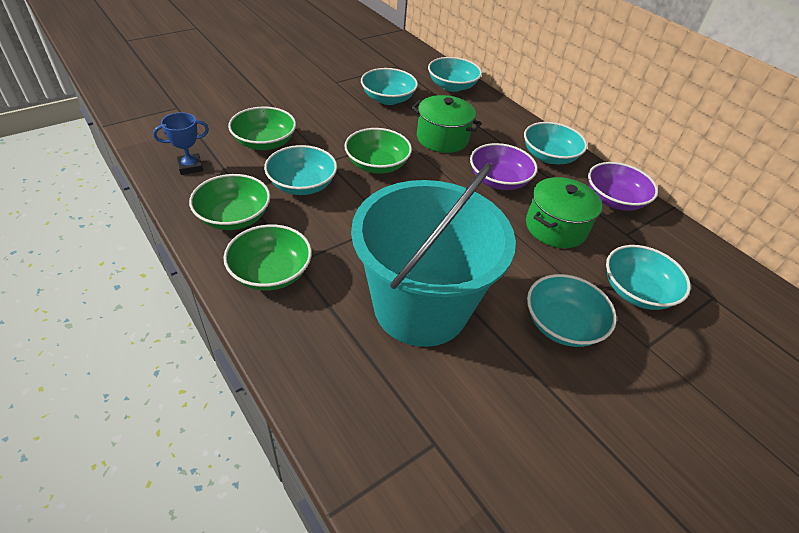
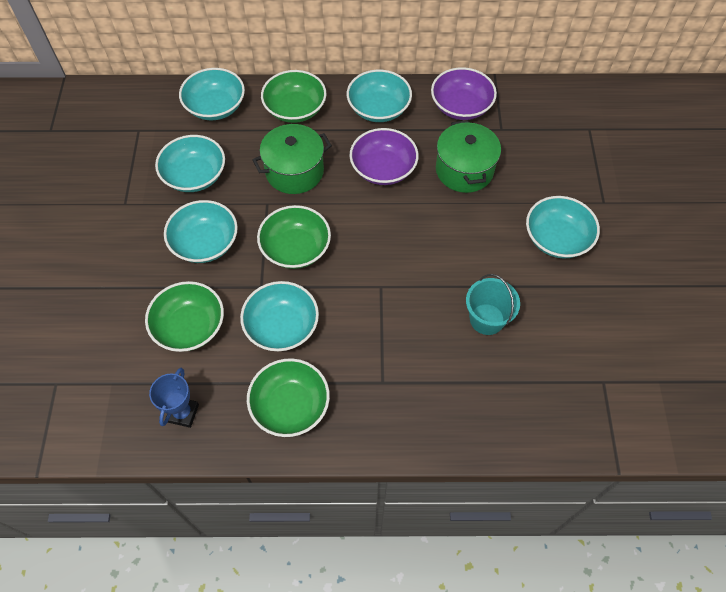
camera: 50 degrees left, 15 degrees up
green bowl [223,225,312,291] -> green bowl moved to [261,70,326,123]
turquoise bucket [351,163,516,347] -> turquoise bucket [466,274,520,335], size x0.41
turquoise bowl [606,245,691,310] -> turquoise bowl moved to [164,200,238,263]

